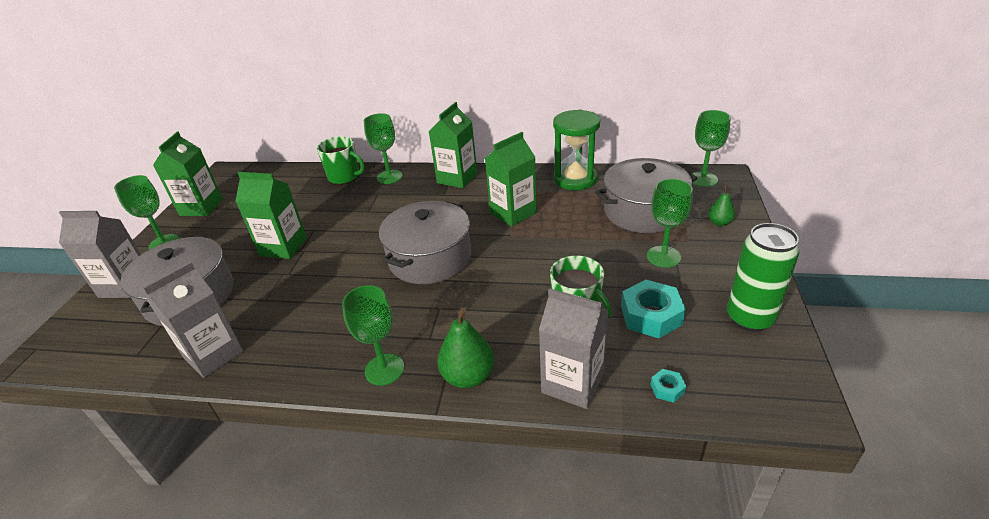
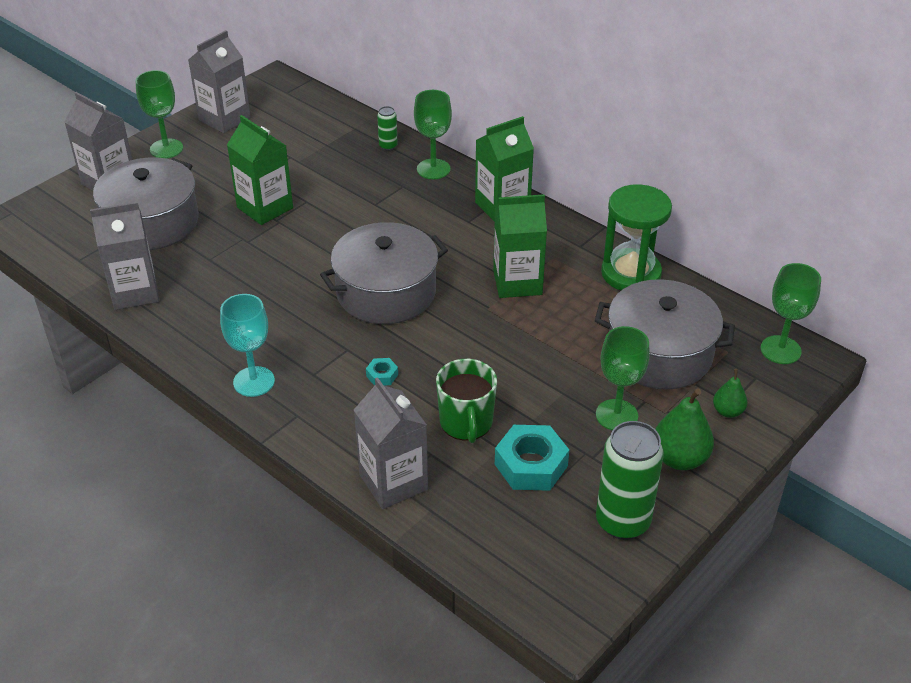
camera: 30 degrees right, 5 degrees up
green carton [153,132,222,216] -> grey carton [188,30,251,133]
green mug [317,136,365,185] -> green can [377,106,398,151]
green goblet [342,285,404,386] -> turquoise goblet [220,294,275,397]
green pear [438,307,494,388] -> green pear moved to [655,388,714,470]
turquoise nut [650,369,686,403] -> turquoise nut moved to [366,358,398,386]

